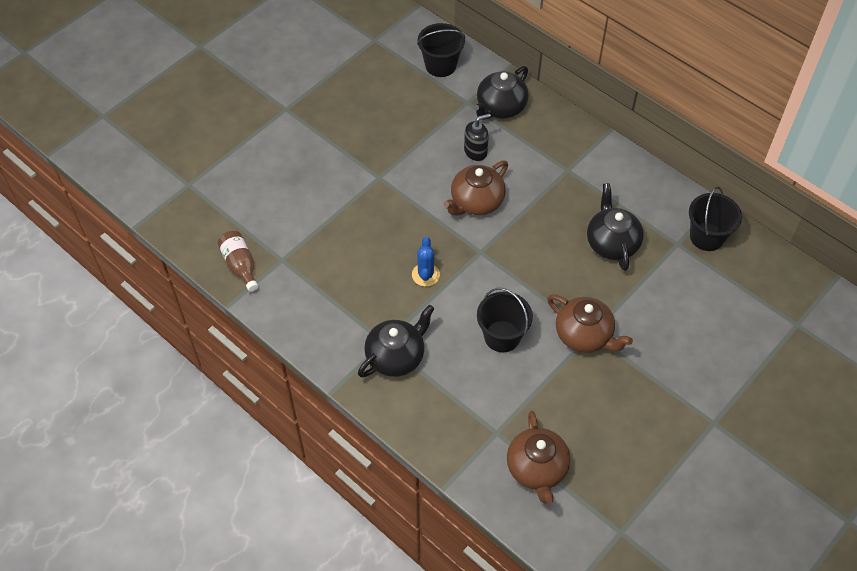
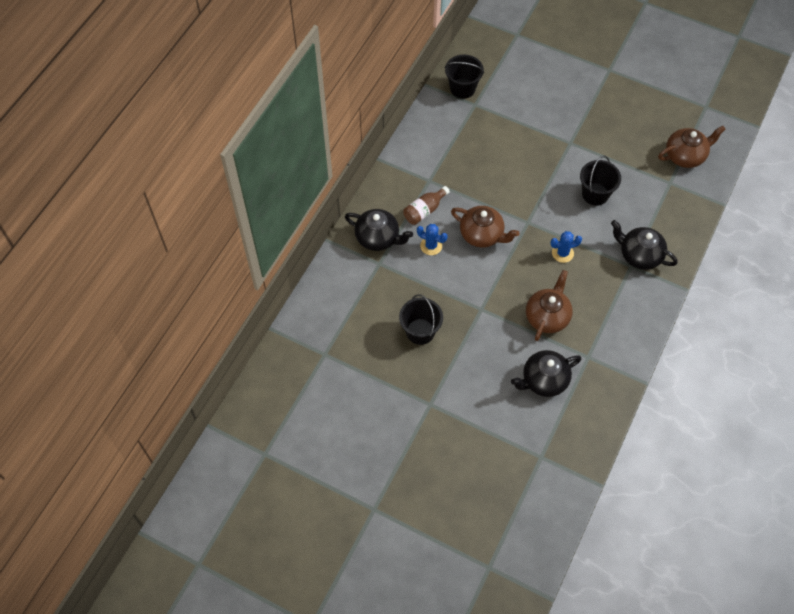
camera: 105 degrees left, 5 degrees up
brown bottle [218,231,258,292] -> brown bottle moved to [403,186,450,225]
black bucket [417,23,465,77] -> black bucket moved to [399,294,443,345]
black soap dispenser [464,113,491,161] -> blue cactus [417,224,448,255]
brown teapot [547,295,633,353] -> brown teapot moved to [526,270,573,341]
black teapot [587,183,644,271] -> black teapot moved to [511,350,581,397]

